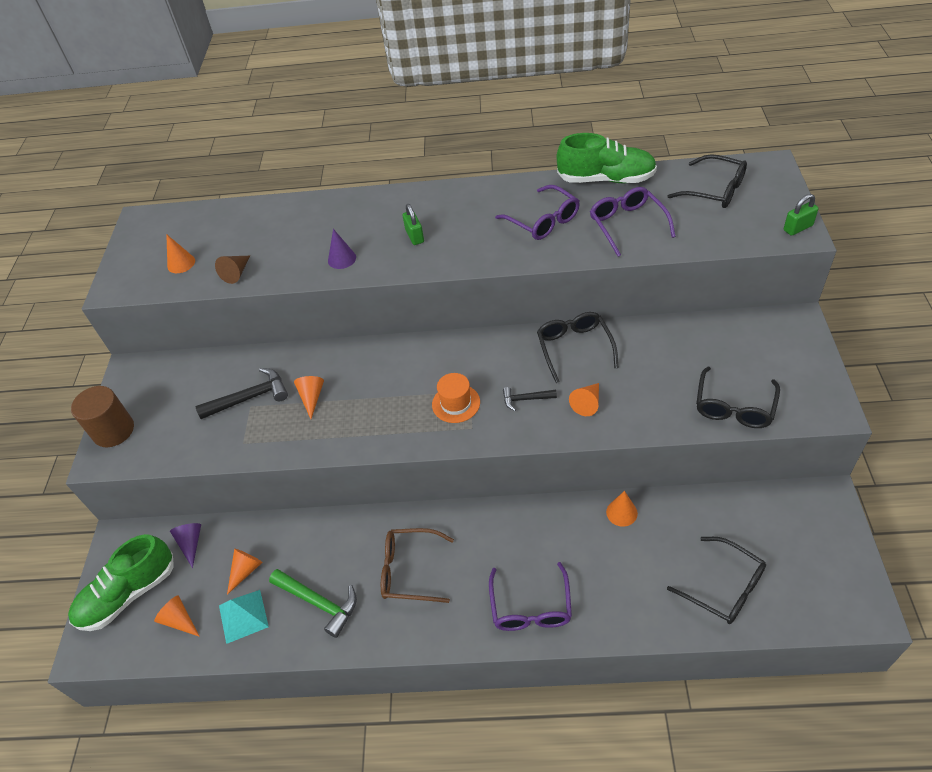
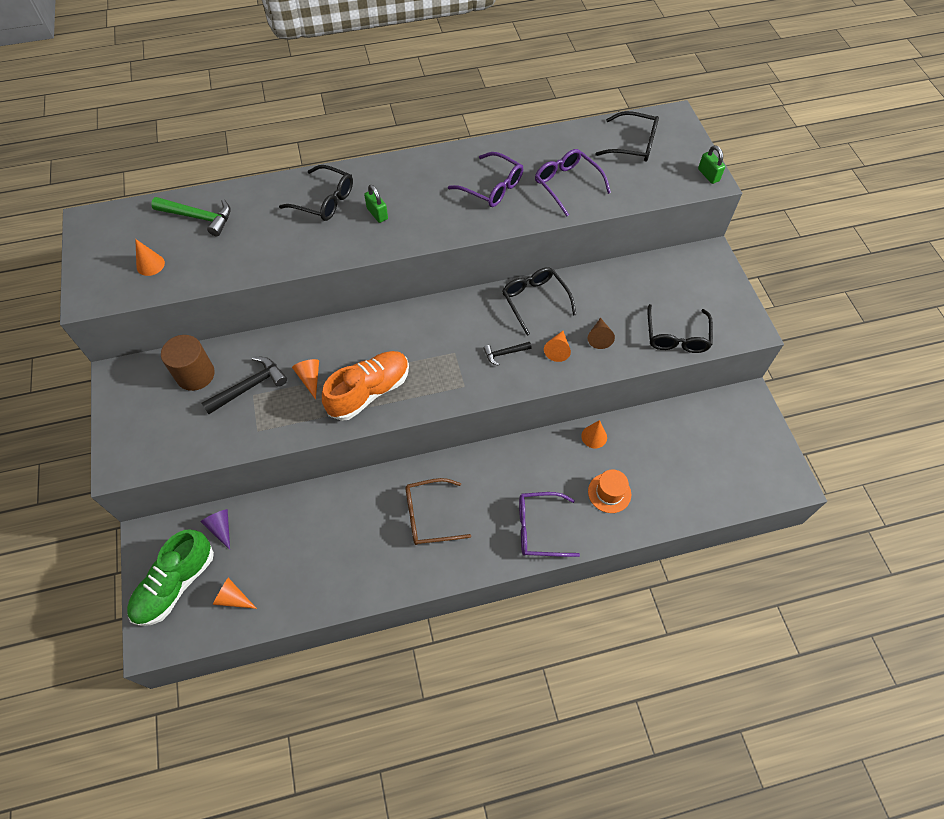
camera: 20 degrees left, 10 degrees up
brown cylinder [71,386,134,447] -> brown cylinder moved to [161,335,215,391]
brown cone [215,256,250,284] -> brown cone moved to [588,318,615,349]
turquoise pyramid [219,590,269,644] -> none
orange cone [227,549,263,595] -> none
green hammer [269,569,357,638] -> green hammer moved to [151,197,231,236]
purple cone [328,229,356,269] -> none
orange hat [432,373,480,423] -> orange hat moved to [588,470,631,513]
purple glasses [489,562,572,631] -> purple glasses turned 105 degrees clockwise [519,492,580,557]
green shoe [557,133,657,183] -> none
black glasses [667,537,766,624] -> black glasses moved to [279,165,353,221]
green padlock [784,194,819,236] -> green padlock turned 75 degrees counterclockwise [698,145,725,184]
none -> orange shoe [322,351,409,421]

